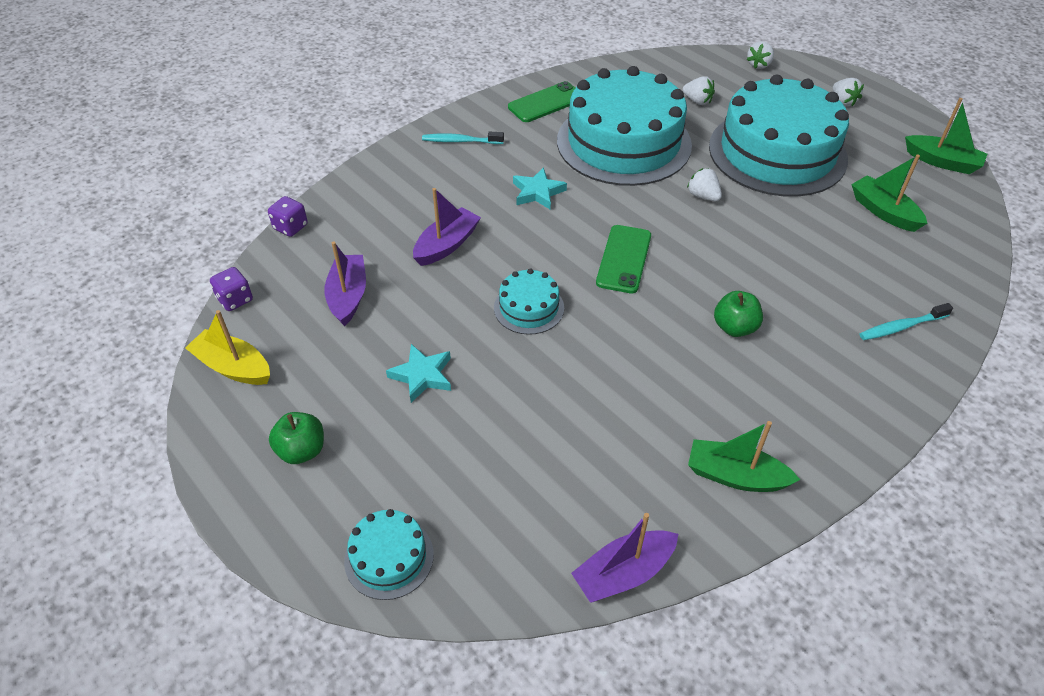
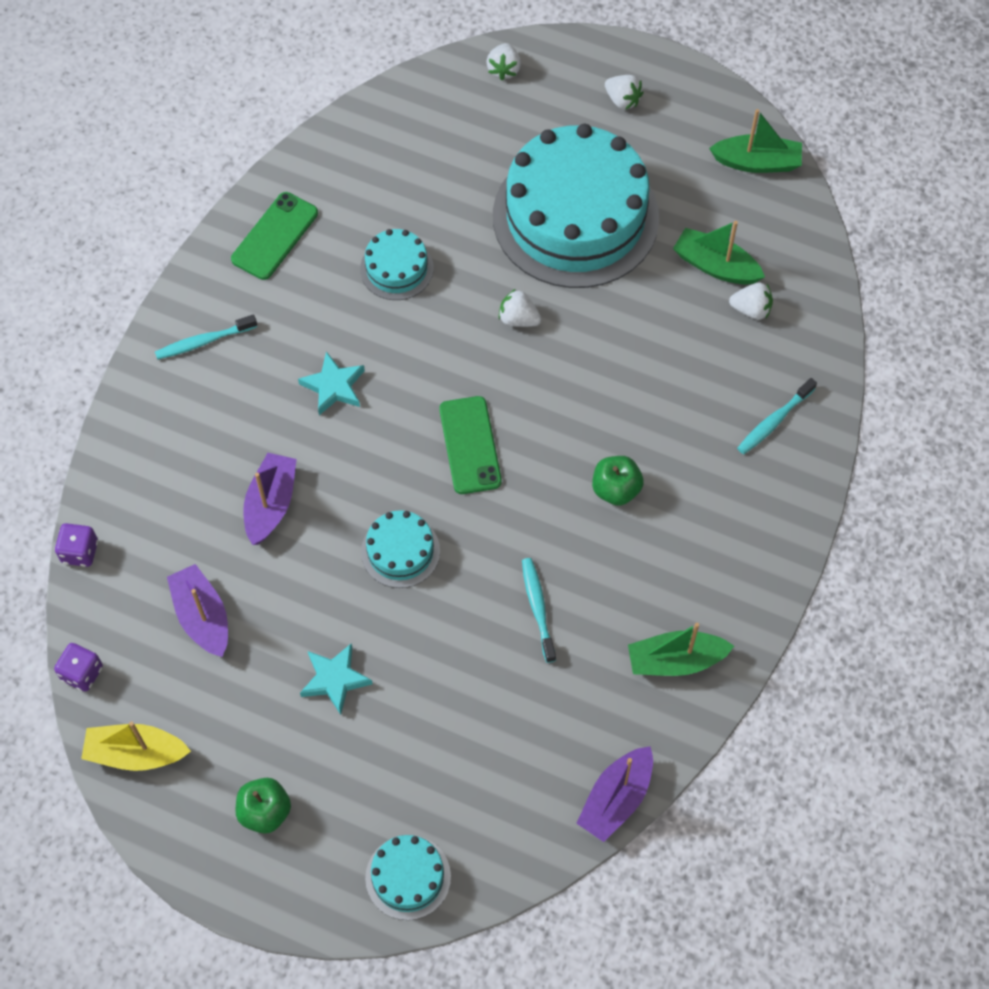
camera: 25 degrees left, 15 degrees up
turquoise cake [557,66,692,186] -> turquoise cake [360,229,433,300], size x0.43
white strawberry [683,76,715,105] -> white strawberry moved to [729,283,773,320]
none -> turquoise toothbrush [522,558,556,663]

